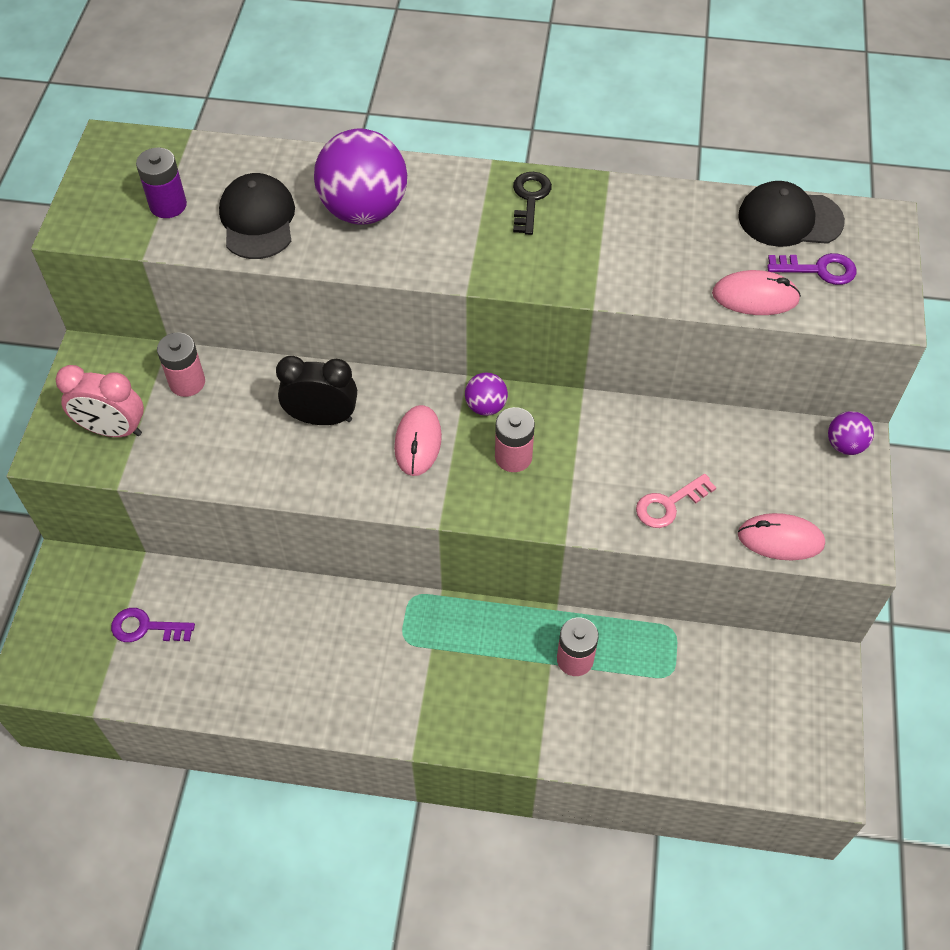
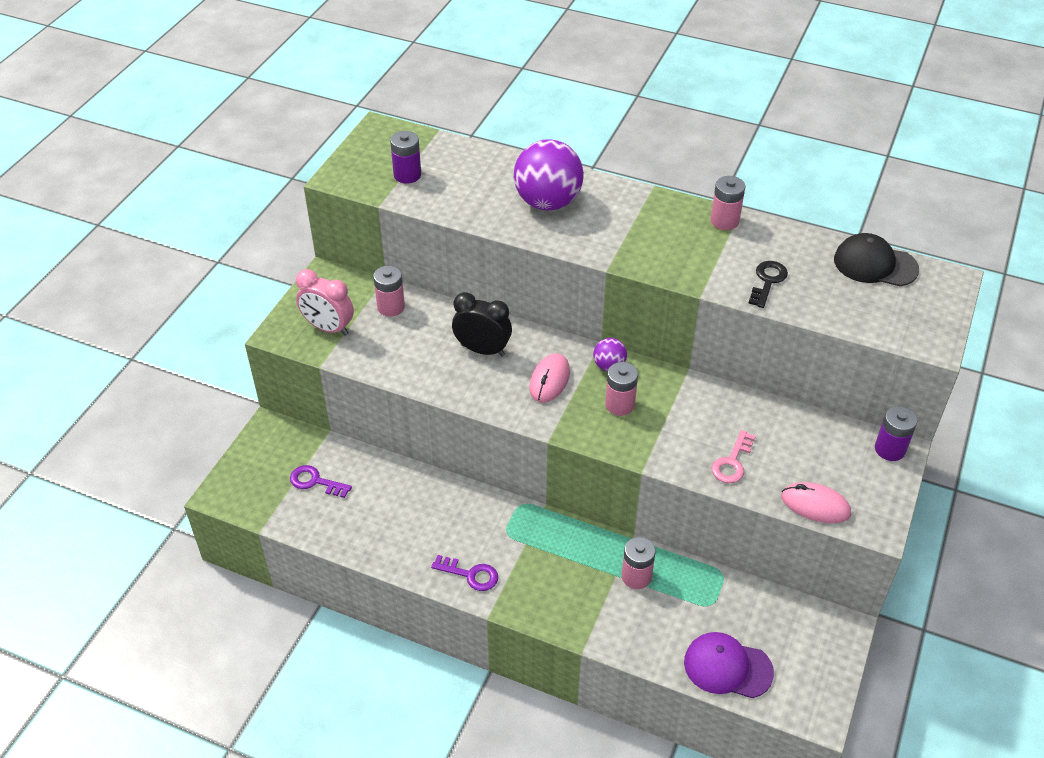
camera: 15 degrees right, 10 degrees down
black cap [219,173,295,259] -> none
black key [513,172,552,235] -> black key moved to [748,261,788,308]
pink key [636,474,716,528] -> pink key turned 45 degrees counterclockwise [712,430,756,483]
pink mouse [712,270,801,315] -> none
purple key [767,253,857,285] -> purple key moved to [431,555,498,591]
purple ball [828,411,874,455] -> purple battery [875,406,917,461]
none -> purple cap [684,632,774,698]
none -> pink battery [710,176,745,230]

